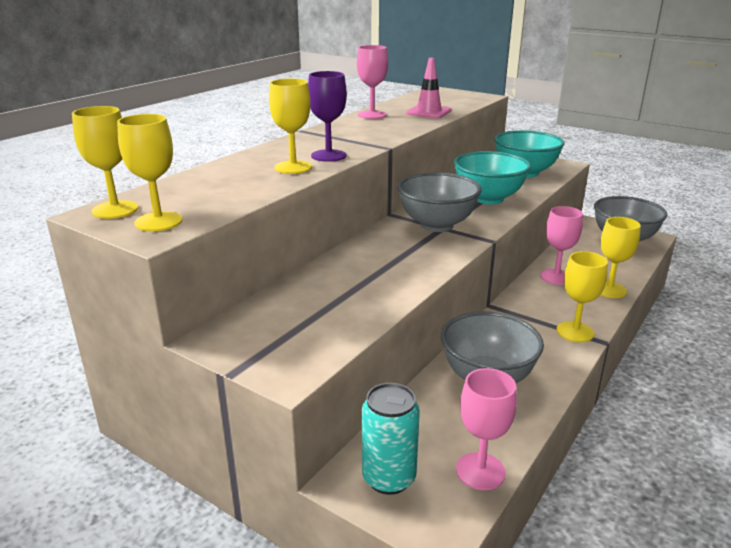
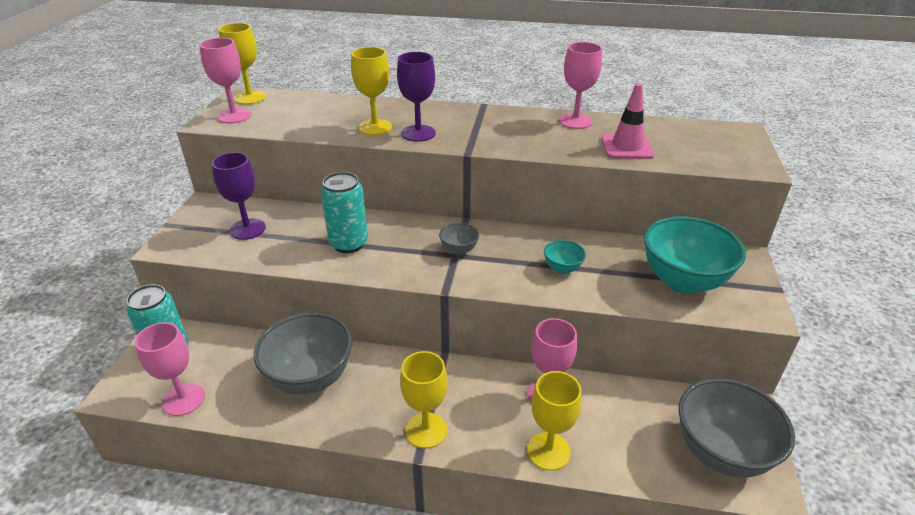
camera: 65 degrees right, 10 degrees up
yellow goblet [117,114,182,231] -> pink goblet [199,38,251,124]
grey bowl [397,172,482,232] -> grey bowl [439,223,479,255], size x0.45
turquoise bowl [454,151,531,204] -> turquoise bowl [544,240,586,274], size x0.45
none -> purple goblet [212,152,266,240]
none -> turquoise can [321,172,368,253]

